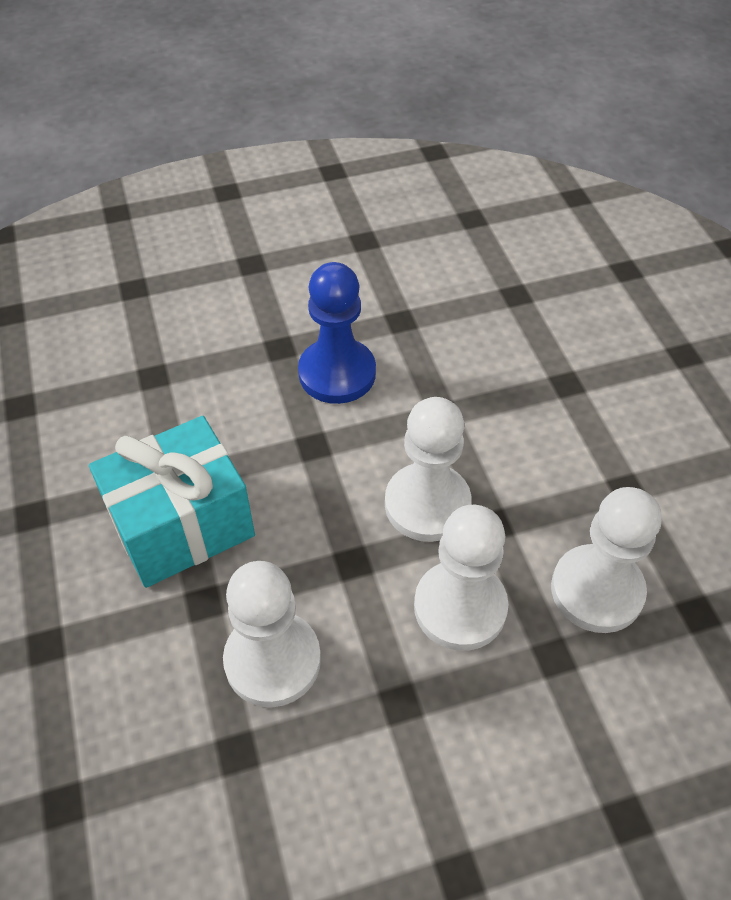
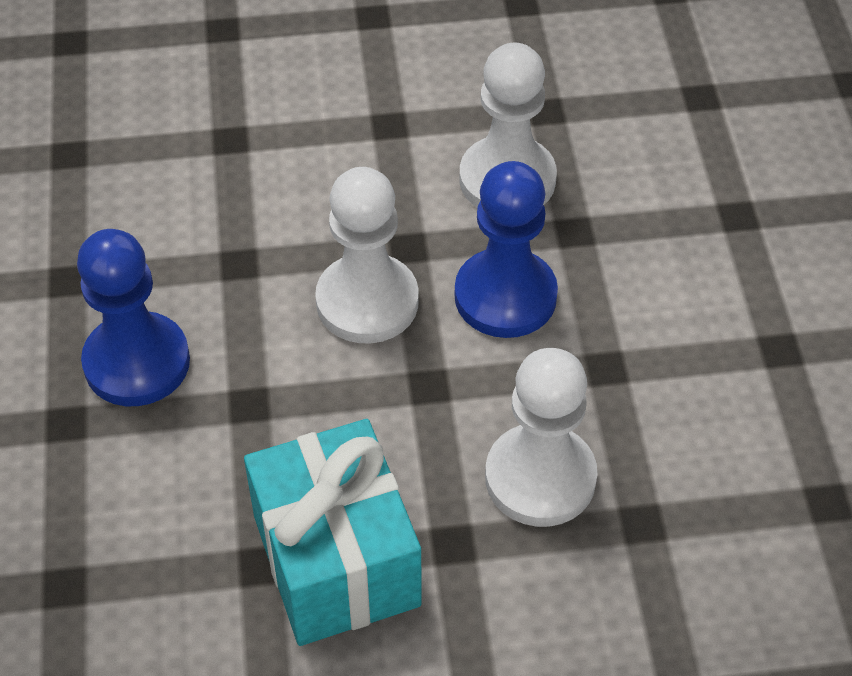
camera: 80 degrees left, 0 degrees up
white pawn [414,505,508,651] -> blue pawn [455,161,558,338]

